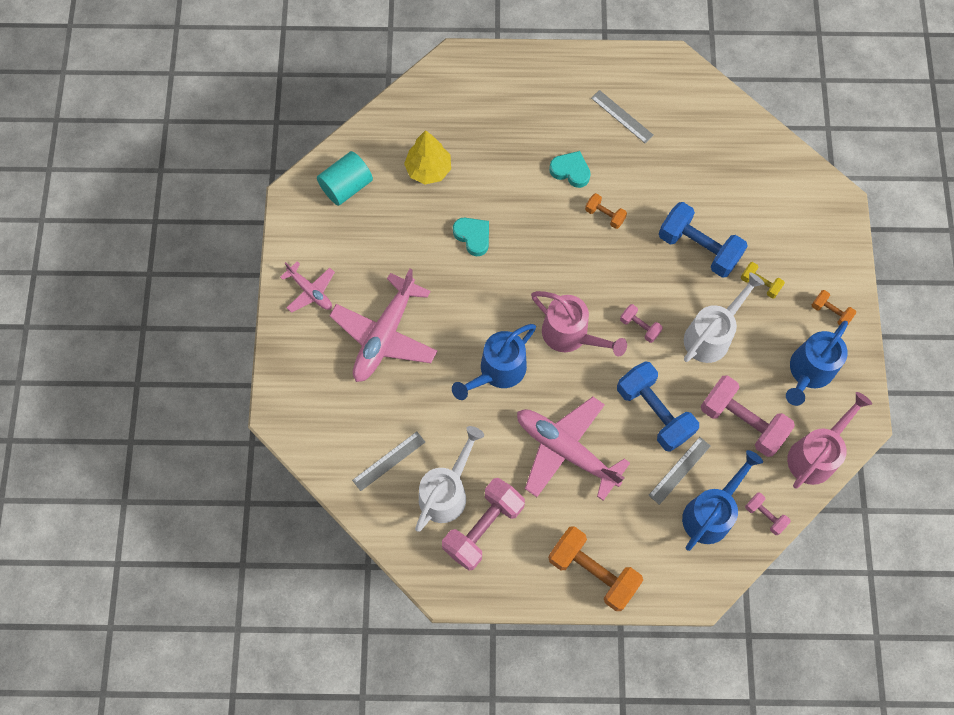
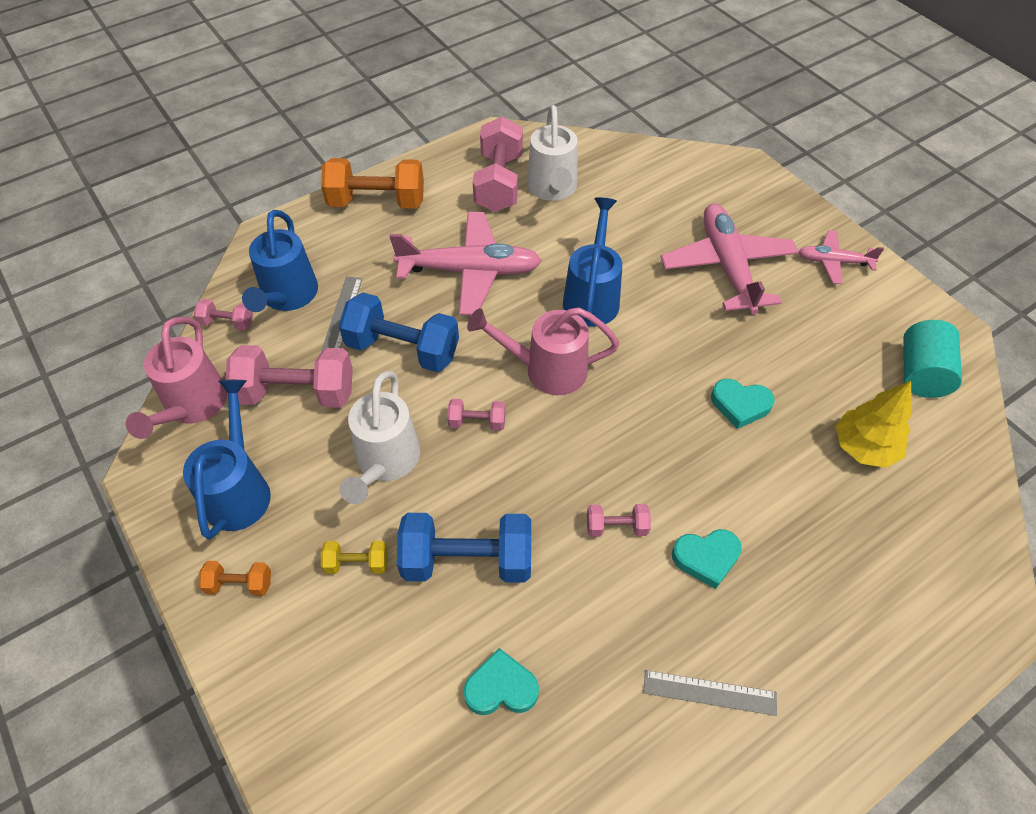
camera: 145 degrees right, 15 degrees down
grey ruler [352,432,425,491] -> none
orange dumbbell [585,193,627,229] -> pink dumbbell [587,504,651,537]
none -> turquoise heart [463,648,539,715]

